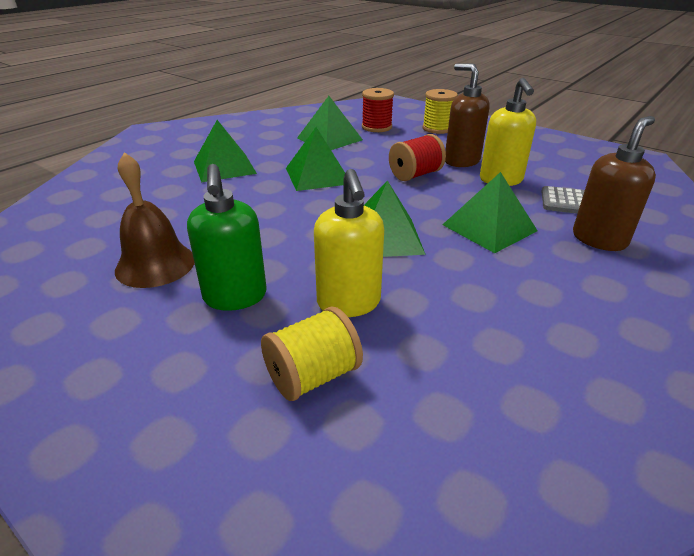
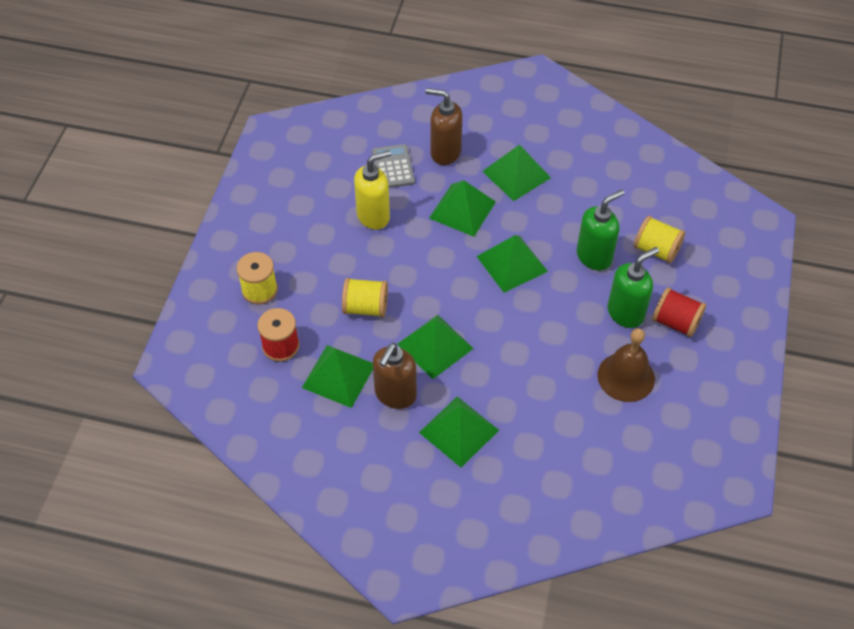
camera: 115 degrees left, 20 degrees up
yellow soap dispenser [314,169,384,317] -> green soap dispenser [577,189,624,271]
red spool [389,134,446,181] -> red spool moved to [652,287,706,337]
brown soap dispenser [445,63,489,167] -> brown soap dispenser moved to [373,343,417,409]
none -> yellow spool [342,278,388,318]
none -> green pyramid [482,145,551,201]

